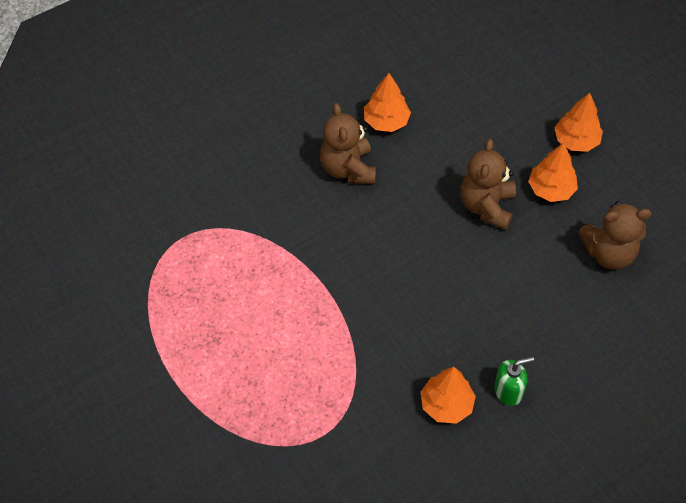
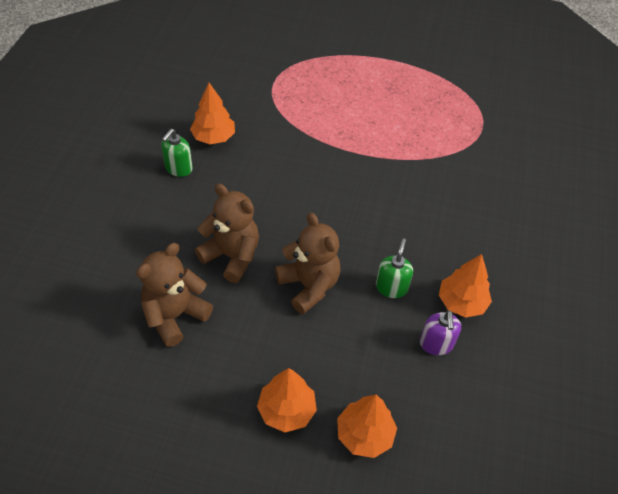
camera: 135 degrees right, 5 degrees down
brown teddy bear [320,103,376,184] -> brown teddy bear moved to [195,184,259,283]
orange tree [528,143,578,202] -> orange tree moved to [337,394,397,458]
none -> green soap dispenser [376,238,413,298]
none -> purple soap dispenser [420,310,461,355]

